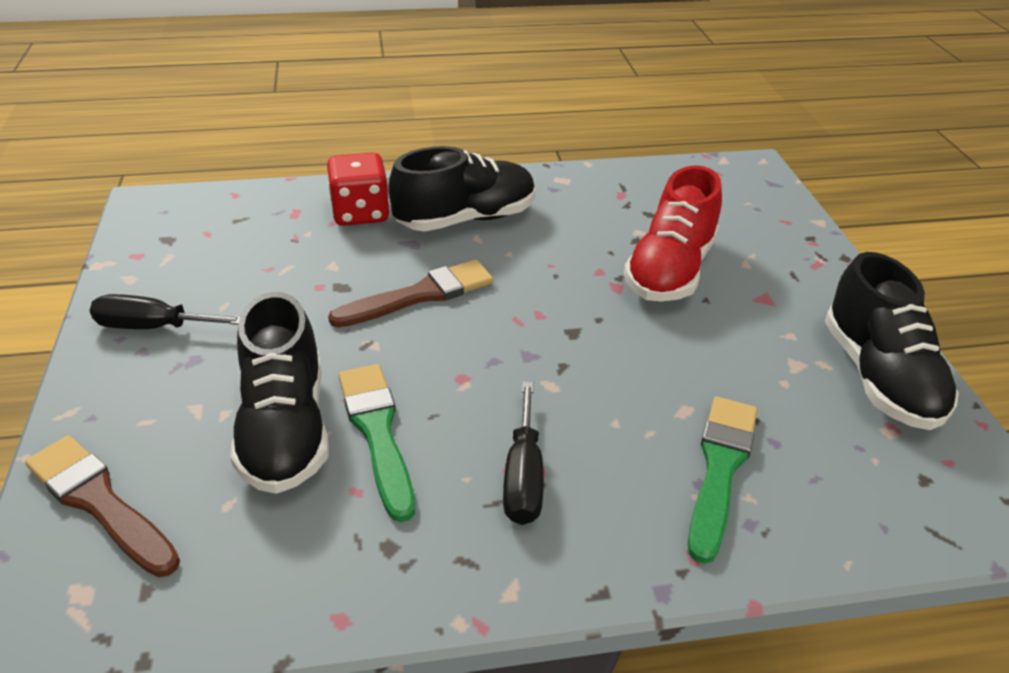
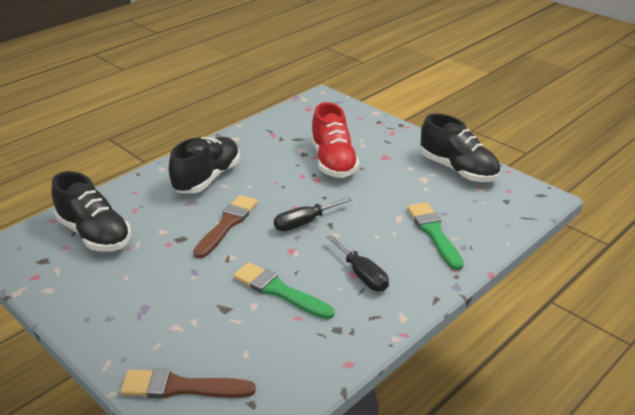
camera: 35 degrees left, 5 degrees down
black screwdriver [90,294,240,329] -> black screwdriver moved to [274,197,352,231]
black shoe [230,292,329,494] -> black shoe moved to [51,171,131,252]
red dice [327,153,390,226] -> none

